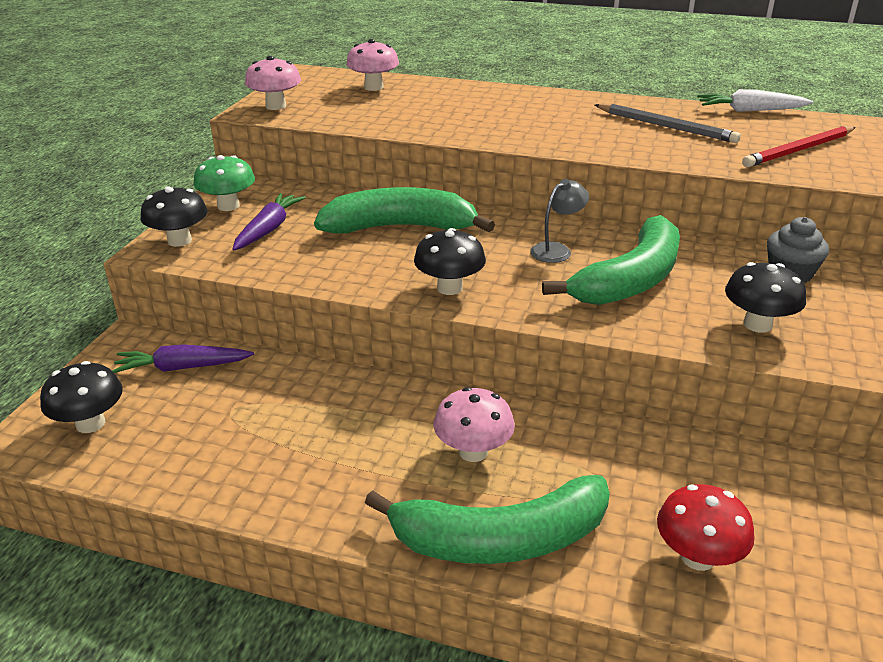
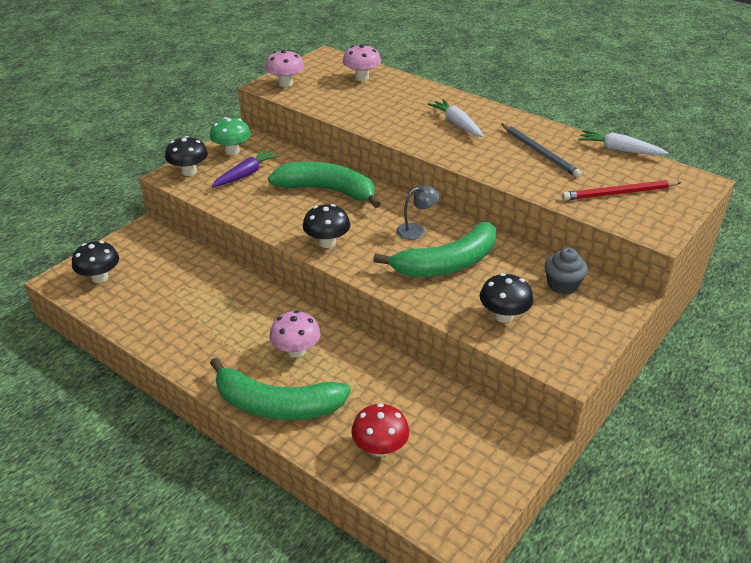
camera: 20 degrees right, 5 degrees up
purple carrot [112,345,254,373] -> none
none -> white carrot [427,99,483,137]

